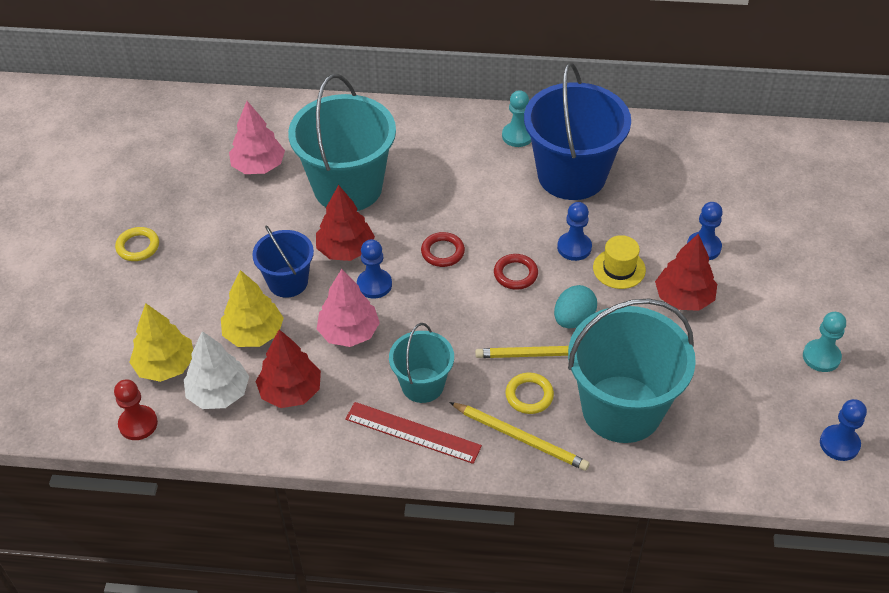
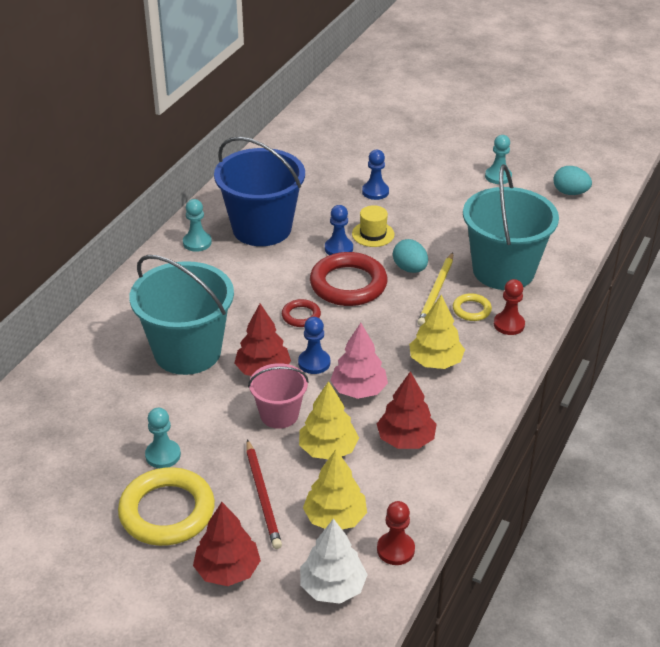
camera: 70 degrees left, 10 degrees down
yellow ring [115,227,159,261] -> yellow ring [118,467,215,546], size x2.04
white tree [184,331,249,409] -> white tree moved to [300,518,368,604]
pink tree [229,101,285,174] -> none
blue bucket [252,225,314,298] -> pink bucket [248,363,309,429]
red ruler [345,402,482,464] -> none
turquoise bucket [389,323,454,403] -> yellow tree [409,295,465,369]
yellow pencil [449,402,590,471] -> red pawn [494,279,525,335]
red ring [494,254,538,290] -> red ring [310,252,387,306], size x2.04
red tree [655,234,717,311] -> red tree moved to [193,502,261,586]
blue pawn [820,399,867,461] -> turquoise egg [553,166,592,195]
none -> turquoise pawn [145,408,181,468]
none -> red pencil [246,439,282,549]

